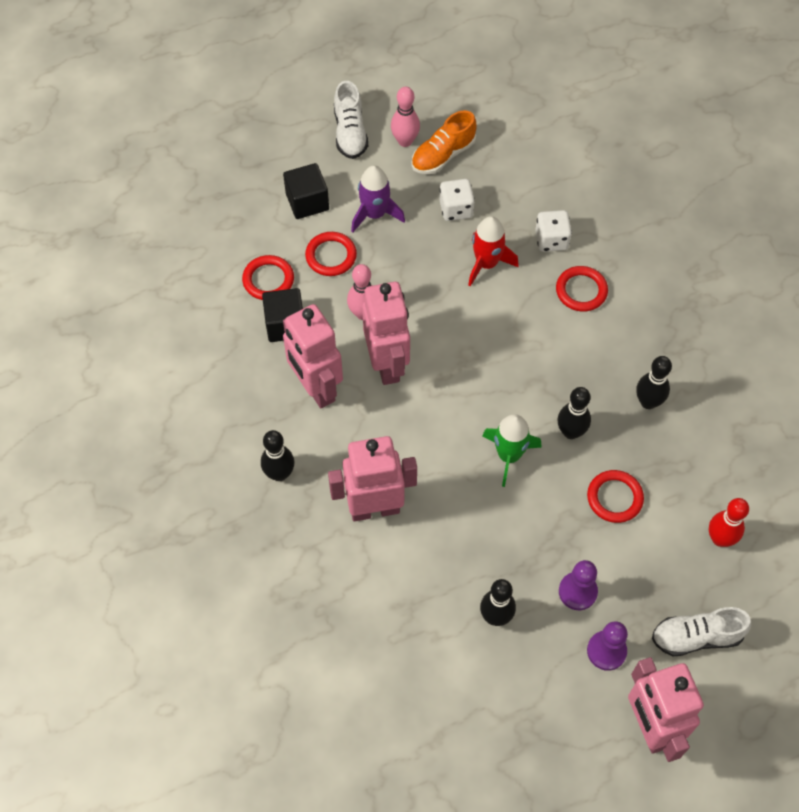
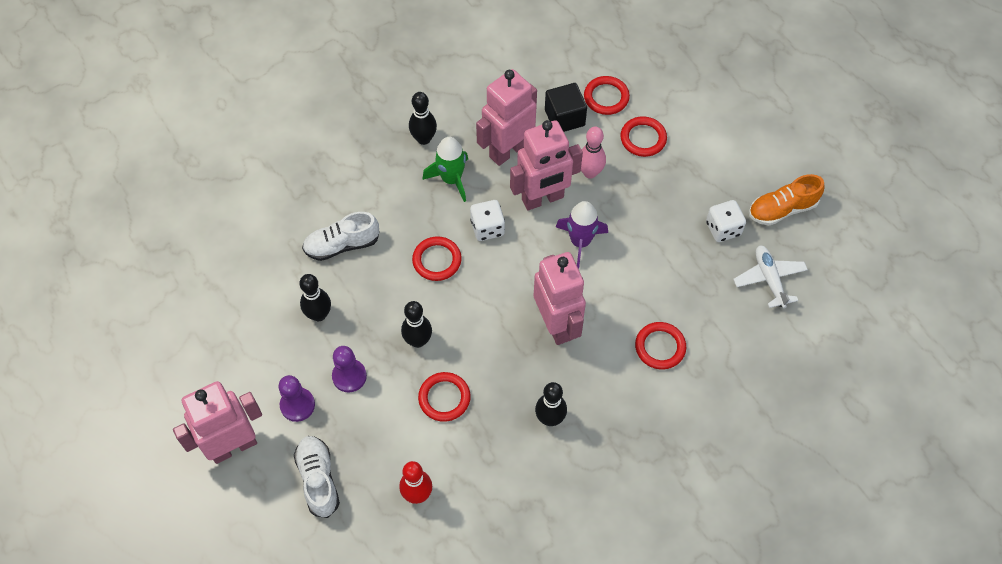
camera: 80 degrees right, 0 degrees up
black cube [283,163,329,219] -> none
pink robot [328,436,417,521] -> pink robot moved to [534,252,586,345]
white shoe [334,81,368,159] -> white shoe moved to [302,212,380,261]
purple rocket [351,165,405,232] -> purple rocket moved to [556,201,608,269]
pink bowling pin [391,87,420,147] -> none
orange shoe [411,110,477,174] -> orange shoe turned 60 degrees counterclockwise [749,174,825,225]
red rocket [468,216,519,287] -> none
green rocket [482,414,542,487] -> green rocket moved to [422,137,468,202]
white dice [535,210,572,252] -> white dice moved to [470,200,505,241]
black bowling pin [558,387,591,439] -> black bowling pin moved to [401,301,432,348]
none -> red ring [412,236,462,281]
none -> white plane [733,246,808,308]

